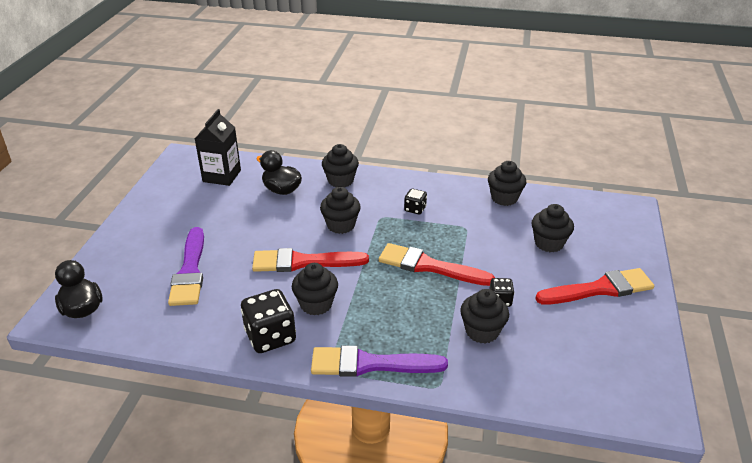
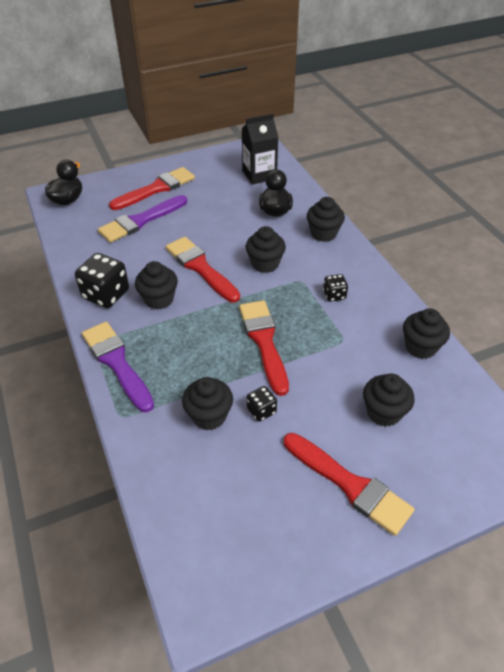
camera: 55 degrees right, 10 degrees up
none -> red brush [109,167,195,210]

